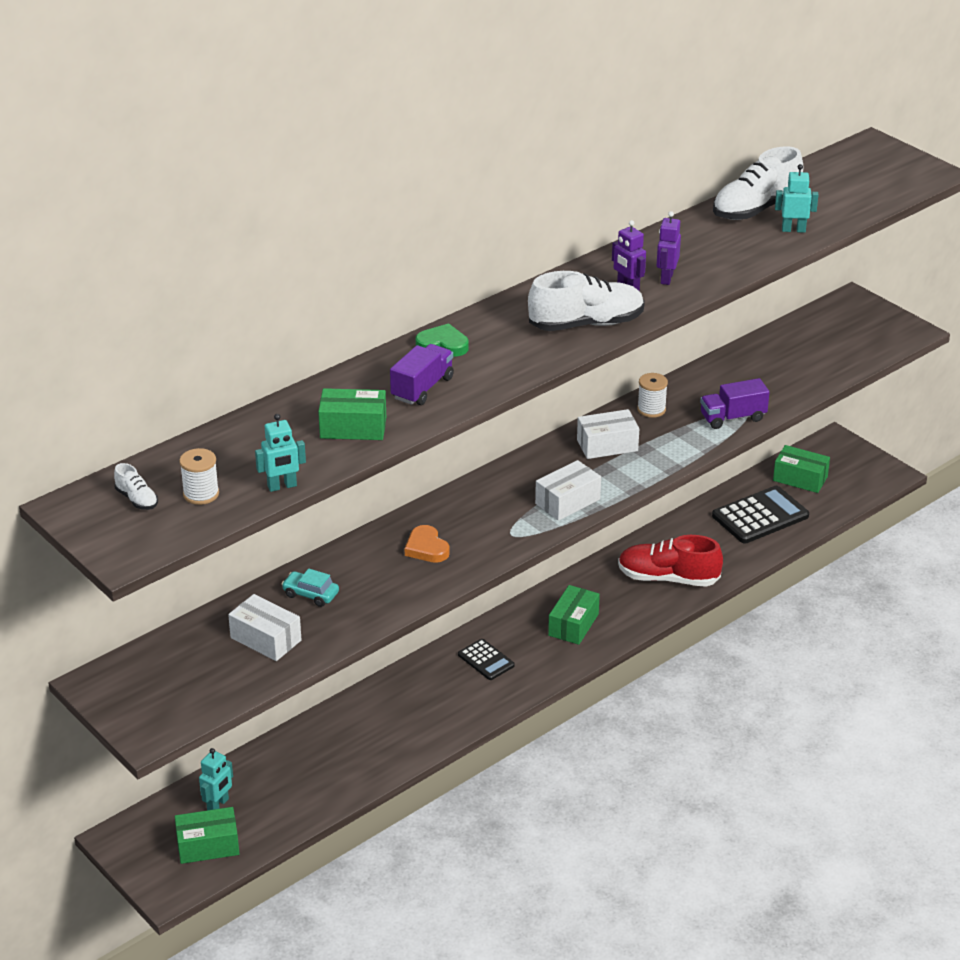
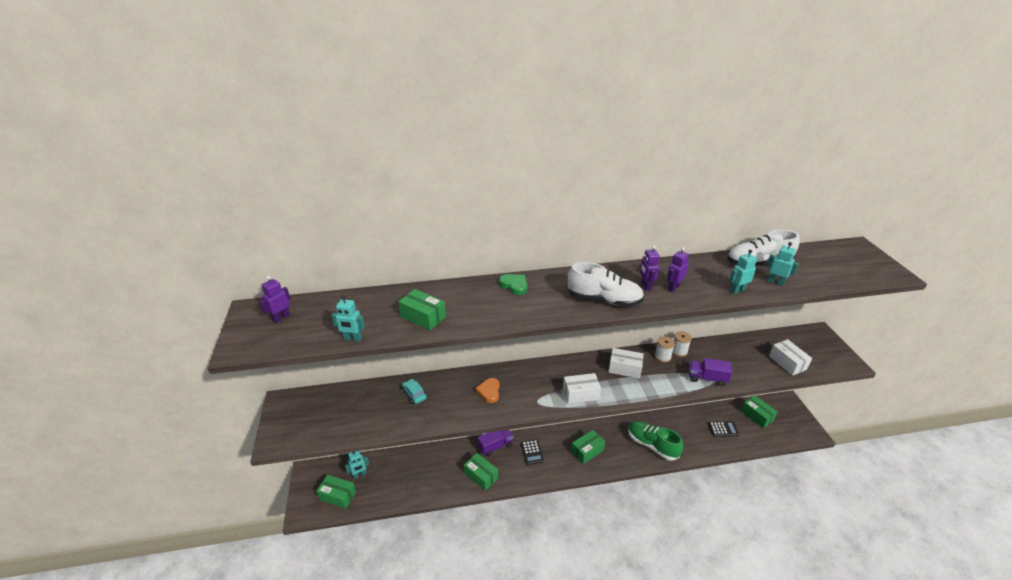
camera: 30 degrees right, 0 degrees up
white shoe [114,463,158,510] -> purple robot [259,276,290,323]
white spool [179,448,219,505] -> white spool moved to [672,331,692,357]
white box [228,594,301,661] -> white box moved to [769,339,812,376]
purple truck [390,344,454,405] -> purple truck moved to [478,430,513,457]
red shoe [618,535,723,587] -> green shoe [628,421,683,461]
black calculator [712,486,809,544] -> black calculator [708,421,739,437], size x0.56
none -> green box [464,453,498,491]
none -> turquoise robot [729,250,757,294]

